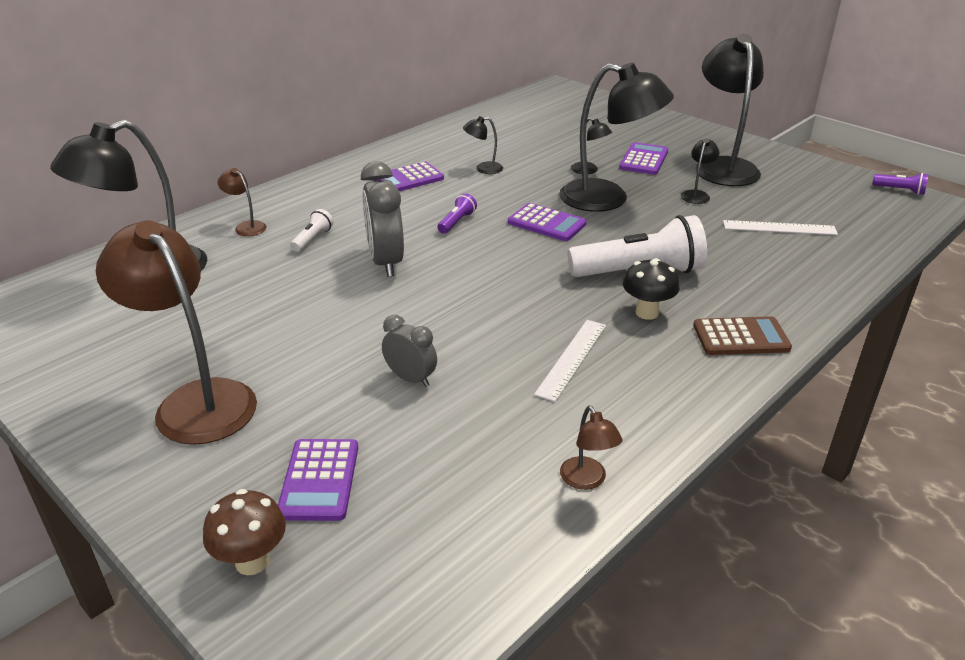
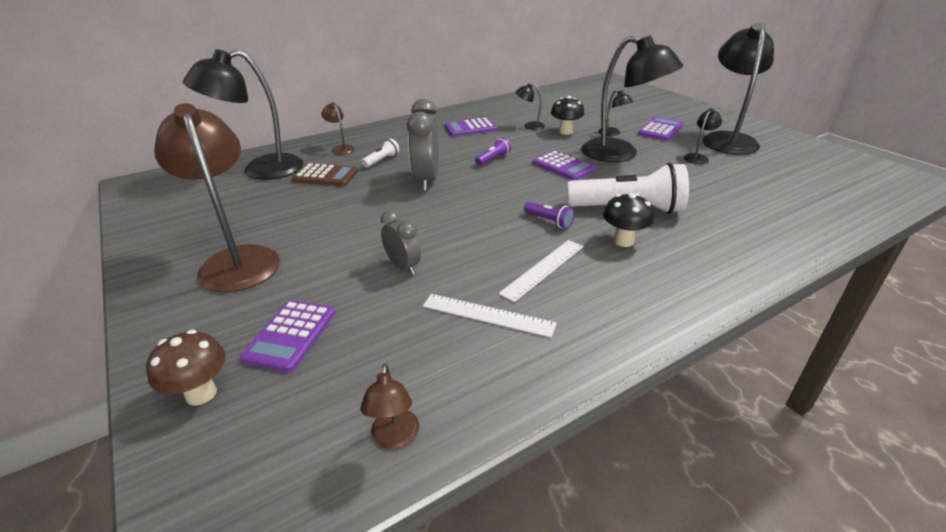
camera: 15 degrees right, 0 degrees up
brown lamp [560,406,622,490] -> brown lamp moved to [361,363,419,449]
brown calculator [693,316,792,355] -> brown calculator moved to [292,163,358,186]
white ruler [723,220,838,235] -> white ruler moved to [423,294,557,338]
purple flashlight [872,173,929,195] -> purple flashlight moved to [524,202,575,229]
none -> black mushroom [551,96,584,135]

